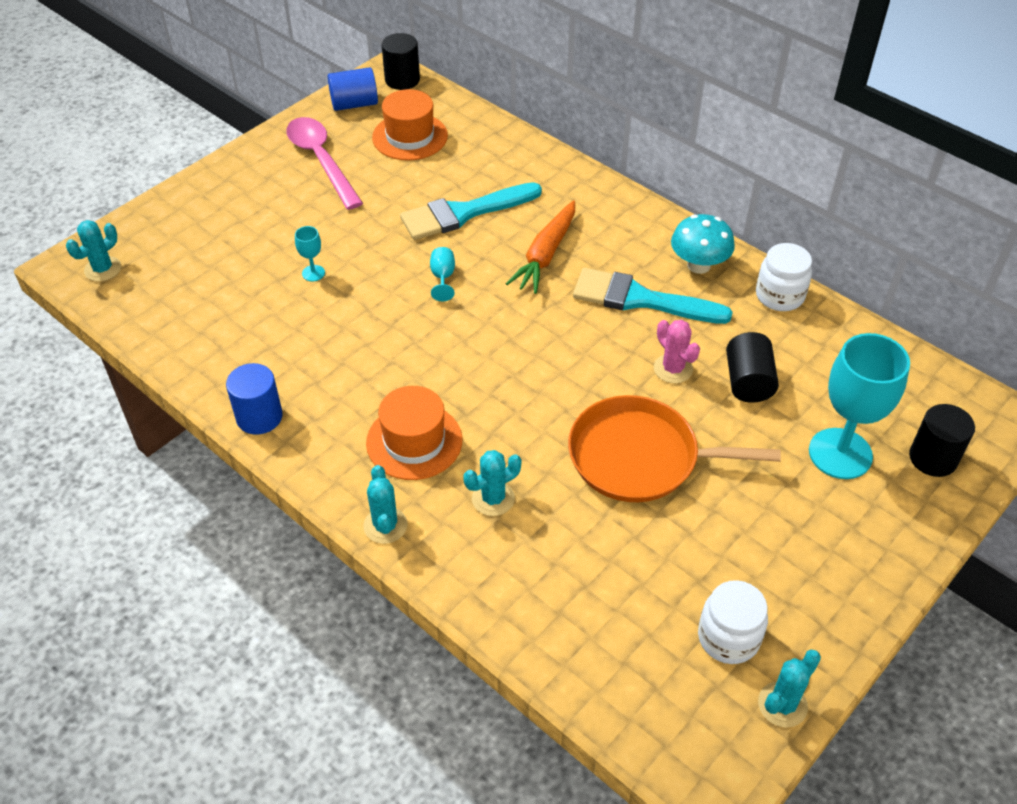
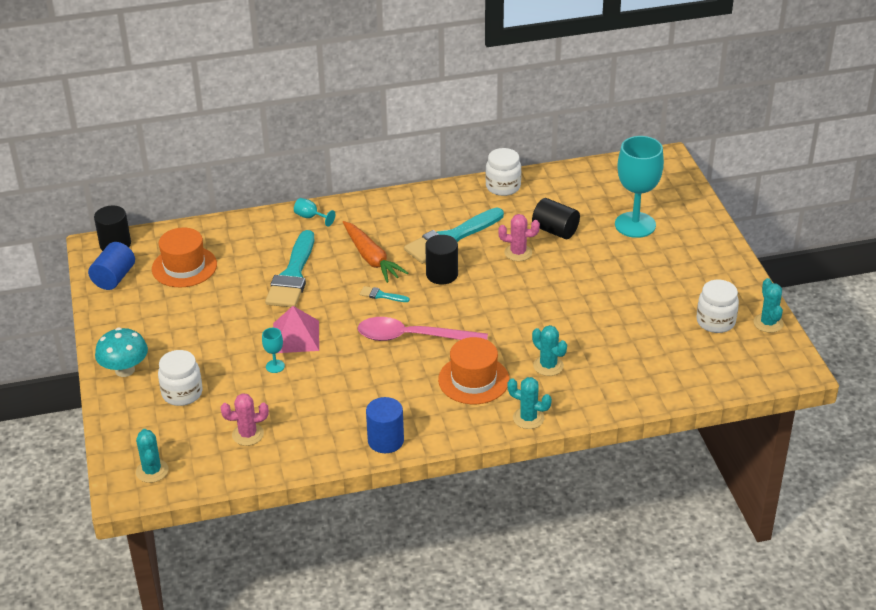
camera: 55 degrees left, 10 degrees down
pink spoon [286,117,363,210] -> pink spoon moved to [358,317,488,341]
turquoise goblet [430,247,455,301] -> turquoise goblet moved to [294,198,335,227]
turquoise cactus [463,450,521,516] -> turquoise cactus turned 45 degrees counterclockwise [532,325,567,376]
orange pan [568,395,781,502] -> none
turquoise mushroom [671,214,735,274] -> turquoise mushroom moved to [95,327,148,377]
black cylinder [909,404,975,477] -> black cylinder moved to [425,235,458,284]
none -> white jar [158,350,203,406]
none -> pink cactus [221,393,269,446]
none -> pink pyramid [273,306,319,353]
none -> turquoise brush [360,286,410,302]

